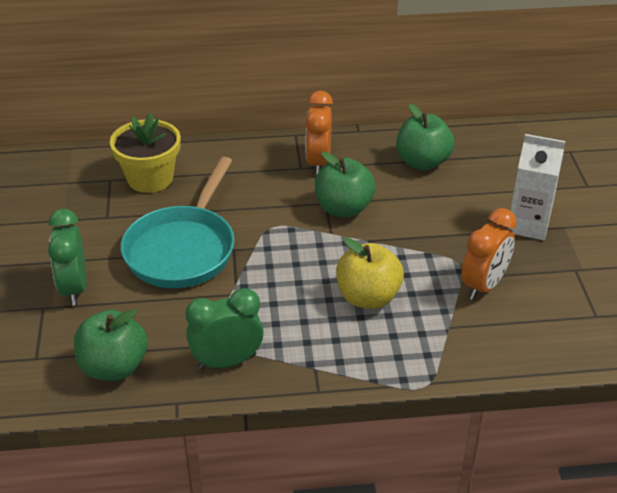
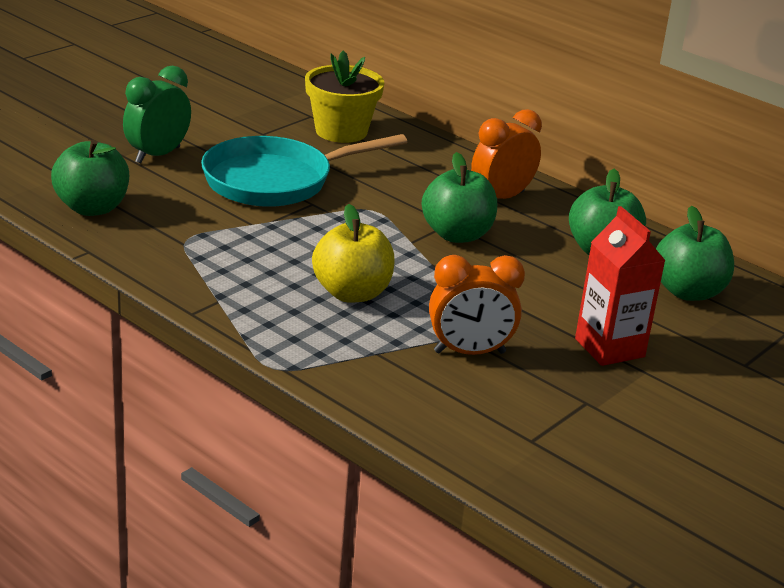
camera: 45 degrees right, 10 degrees down
green clock [185,288,264,370] -> none
white carton [508,134,566,240] -> red carton [575,206,666,366]
none -> green apple [656,206,734,301]

